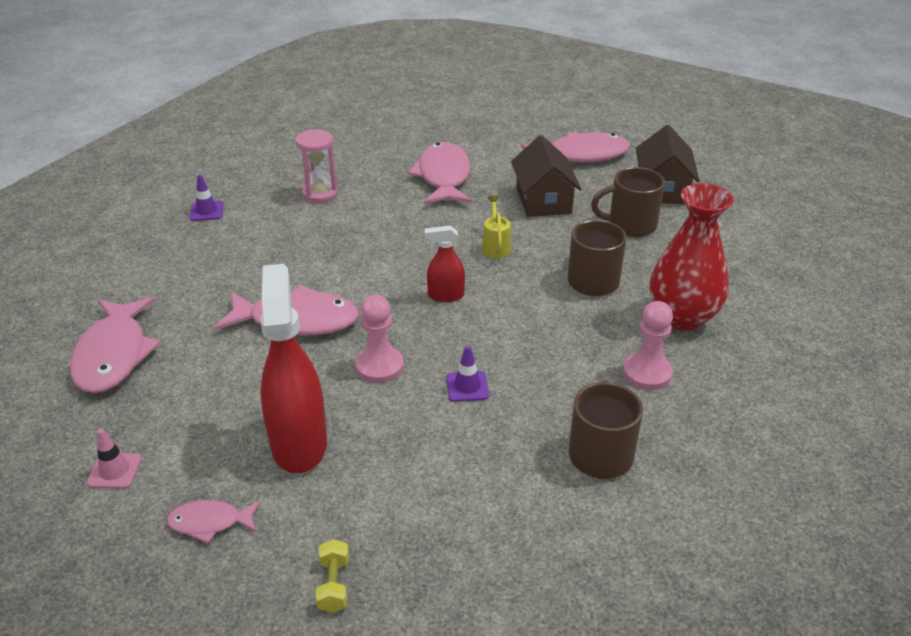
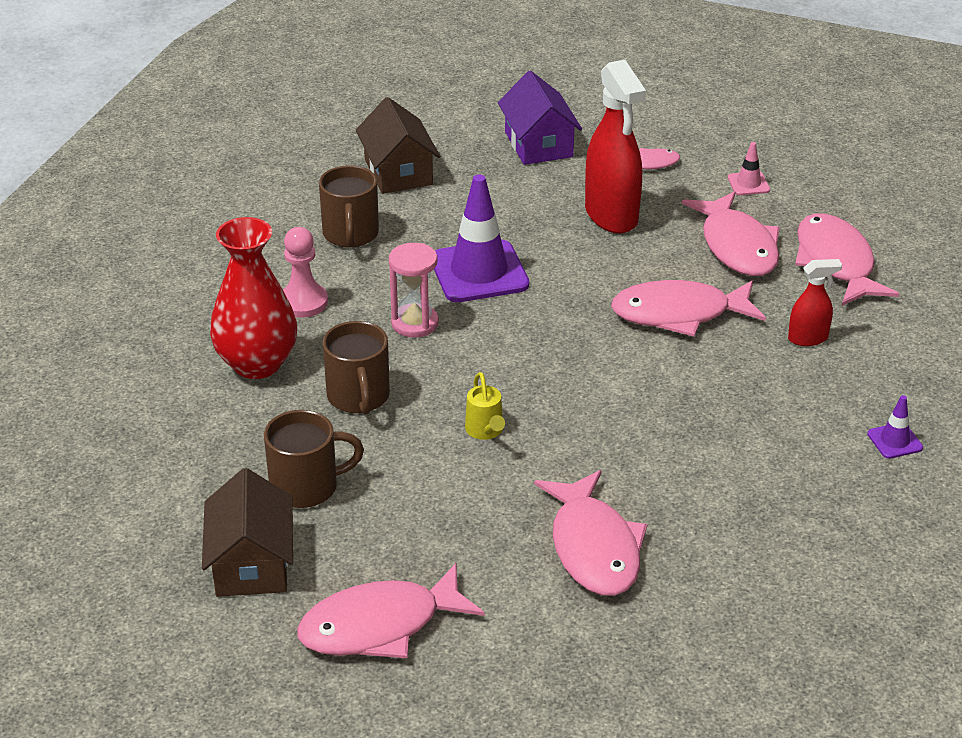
camera: 170 degrees right, 0 degrees up
pink hourglass [295,129,338,203] -> pink hourglass moved to [389,243,439,337]
yellow dumbbell [315,539,349,613] -> purple house [498,71,582,165]
pink pawn [355,295,404,383] -> none
red spray bottle [425,226,465,302] -> red spray bottle moved to [788,259,842,346]
purple traffic cone [446,345,489,402] -> purple traffic cone [434,175,529,302], size x2.19
brown house [511,135,581,217] -> brown house moved to [356,97,440,194]
none -> pink fish [682,191,780,276]

